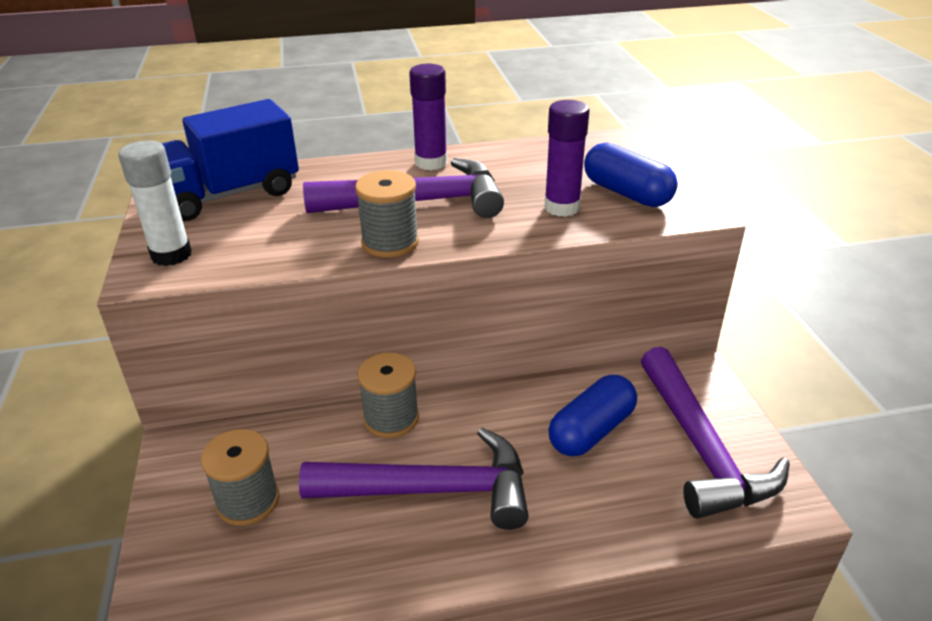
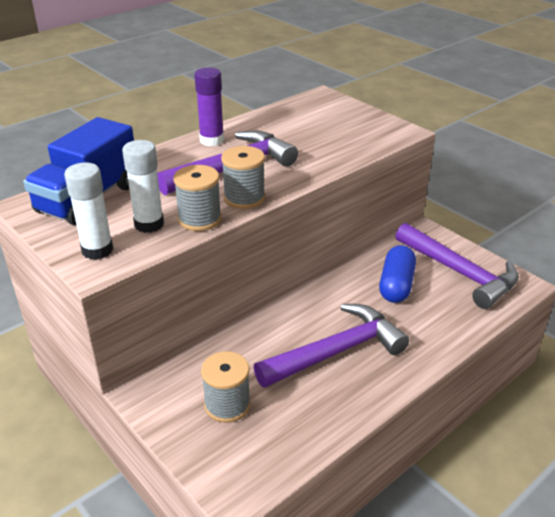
camera: 30 degrees left, 0 degrees up
grey spool [357,352,419,438] -> grey spool moved to [173,165,222,231]
purple glue stick [544,100,590,217] -> none
blue capsule [584,142,678,207] -> none
none -> white glue stick [122,140,164,233]

